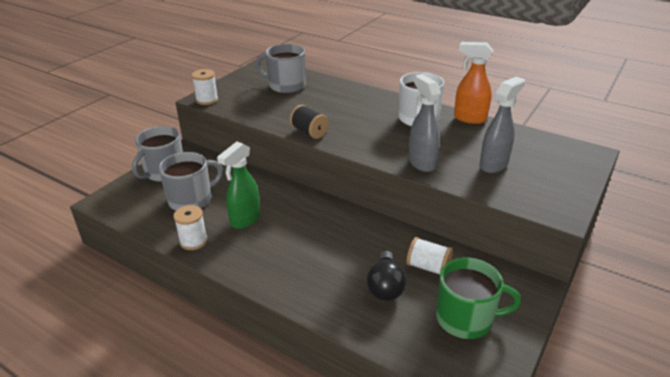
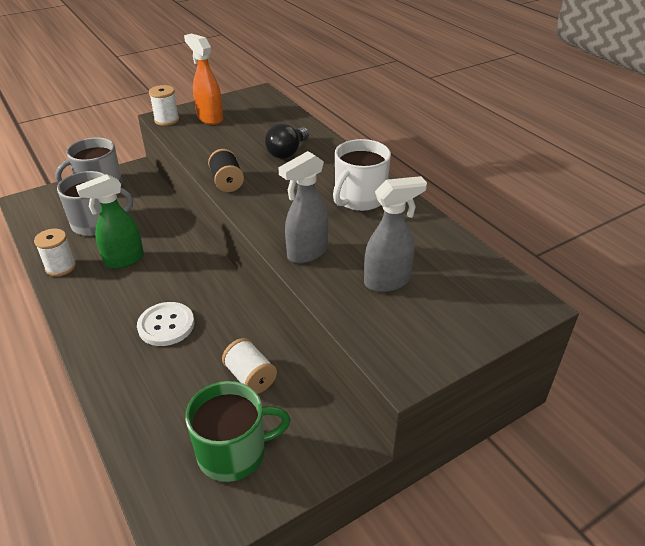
camera: 25 degrees right, 5 degrees up
grey mug [256,44,306,93] -> none
black light bulb [367,250,406,301] -> black light bulb moved to [265,124,309,159]
grey spray bottle [408,74,440,172] -> grey spray bottle turned 135 degrees counterclockwise [278,151,328,263]
green mug [436,258,521,339] -> green mug turned 45 degrees counterclockwise [185,381,291,482]
orange spray bottle [454,42,494,124] -> orange spray bottle moved to [184,33,223,125]
none -> white button [137,302,194,346]

